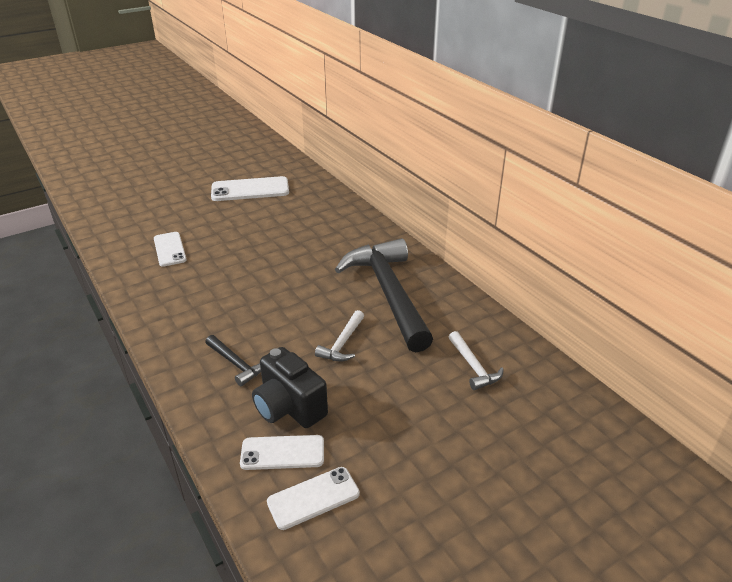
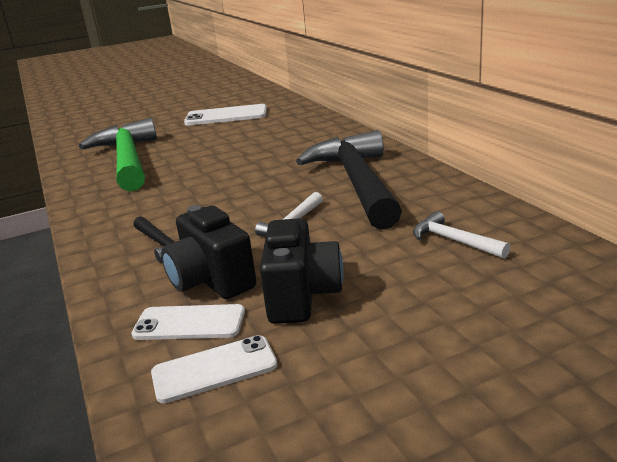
camera: 10 degrees right, 10 degrees down
white phone [154,232,187,267] -> green hammer [79,118,157,192]
white hammer [449,331,504,390] -> white hammer turned 150 degrees clockwise [413,211,511,259]
none -> black camera [260,218,344,324]

